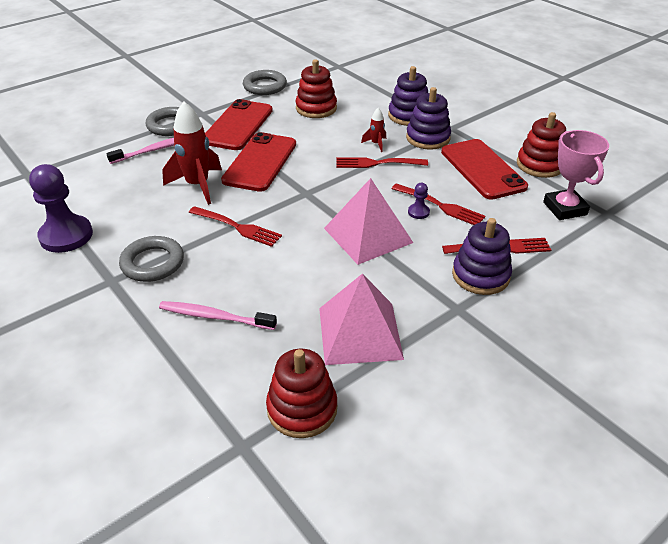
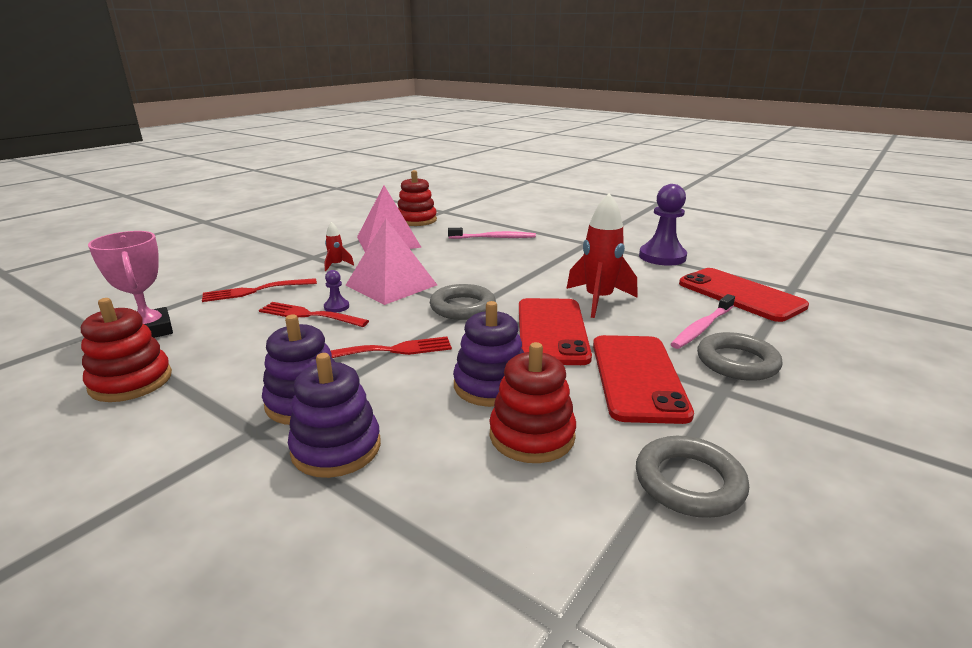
camera: 165 degrees right, 15 degrees down
grey ring [119,236,184,282] -> grey ring moved to [430,284,496,320]
red fork [189,206,282,247] -> none
red rocket [361,108,386,152] -> red rocket moved to [324,222,354,271]
red phone [441,139,528,200] -> red phone moved to [679,268,809,322]
purple stacking toy [452,218,512,295] -> purple stacking toy moved to [453,301,524,407]

